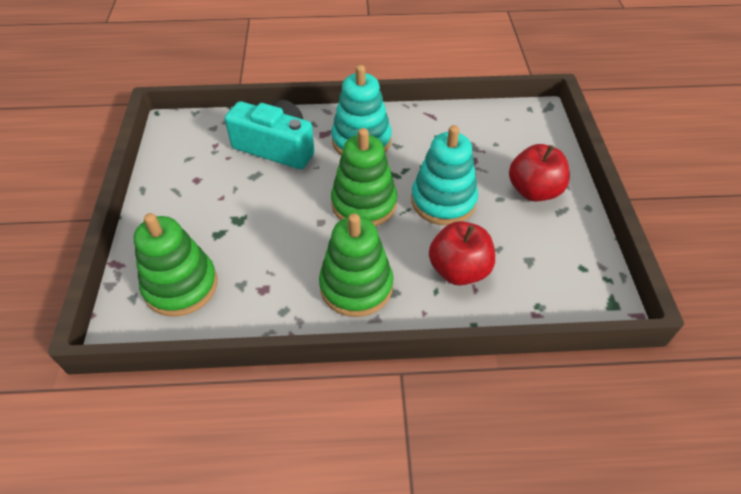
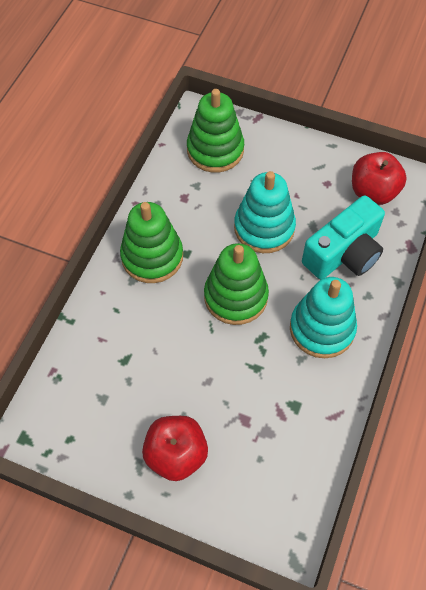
camera: 115 degrees right, 10 degrees up
turquoise stacking toy [411,125,478,225] -> turquoise stacking toy moved to [234,171,296,253]
red apple [429,221,495,286] -> red apple moved to [352,152,407,205]

